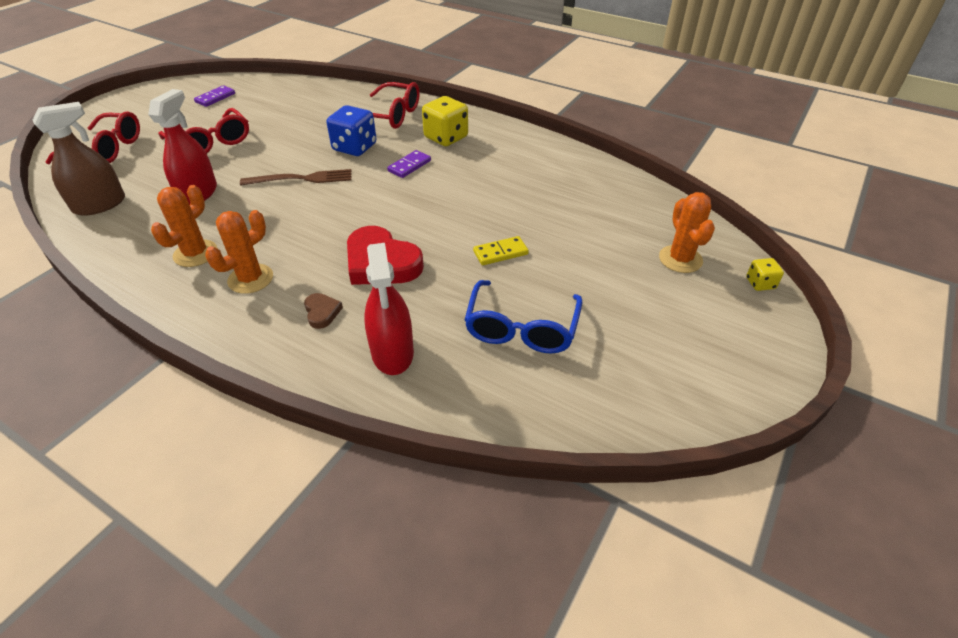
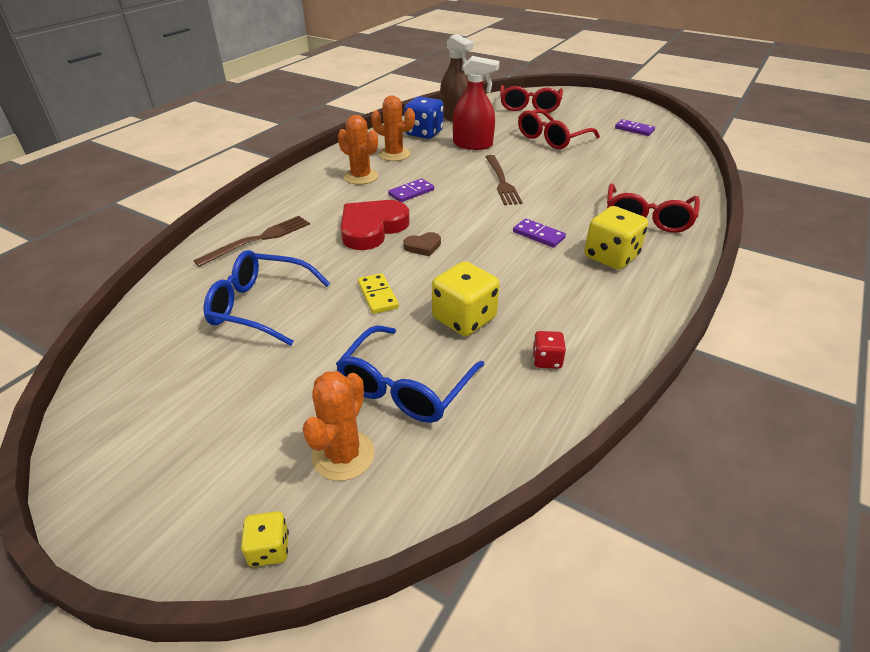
camera: 90 degrees right, 5 degrees down
brown heart [304,293,343,329] -> brown heart moved to [403,232,441,256]
blue dice [326,105,377,156] -> blue dice moved to [404,96,443,139]
red spray bottle [364,243,414,375] -> brown fork [193,216,310,267]
orange cactus [659,192,715,273] -> orange cactus turned 60 degrees counterclockwise [302,371,375,481]
none -> blue glasses [336,325,485,423]
none -> purple domino [388,179,434,202]
none -> yellow dice [432,261,500,336]
none -> red dice [532,331,566,369]

